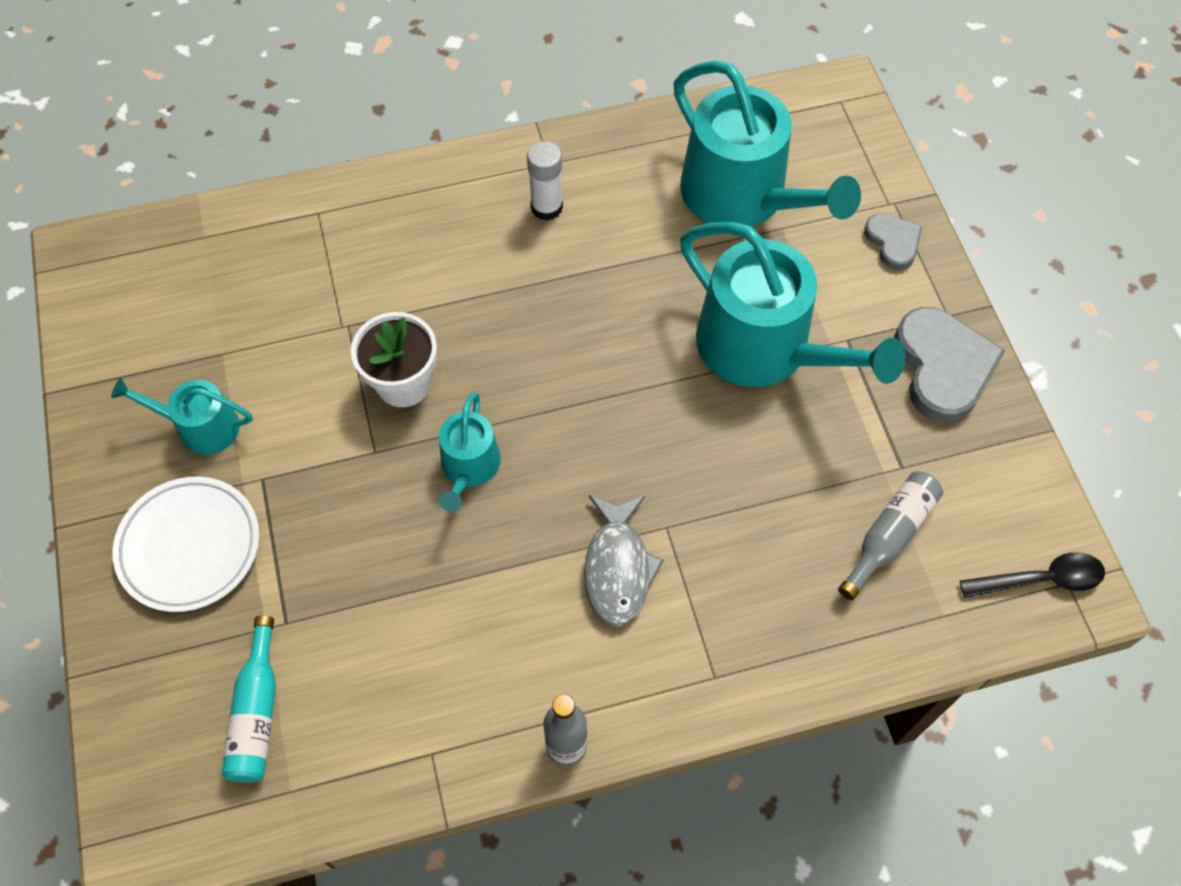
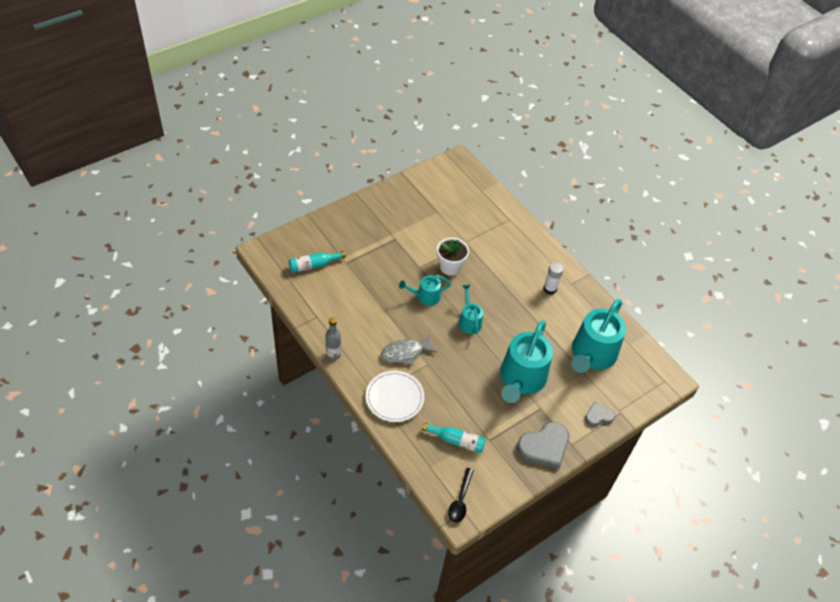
camera: 65 degrees right, 10 degrees down
turquoise watering can [111,378,253,455] -> turquoise watering can moved to [459,285,483,334]
white plate [113,477,259,612] -> white plate moved to [366,371,424,422]
grey bottle [838,472,943,600] -> turquoise bottle [422,423,486,453]
grey heart [864,213,922,270] -> grey heart turned 150 degrees counterclockwise [585,402,615,426]
black spoon [960,552,1105,598] -> black spoon turned 45 degrees clockwise [448,468,474,523]

